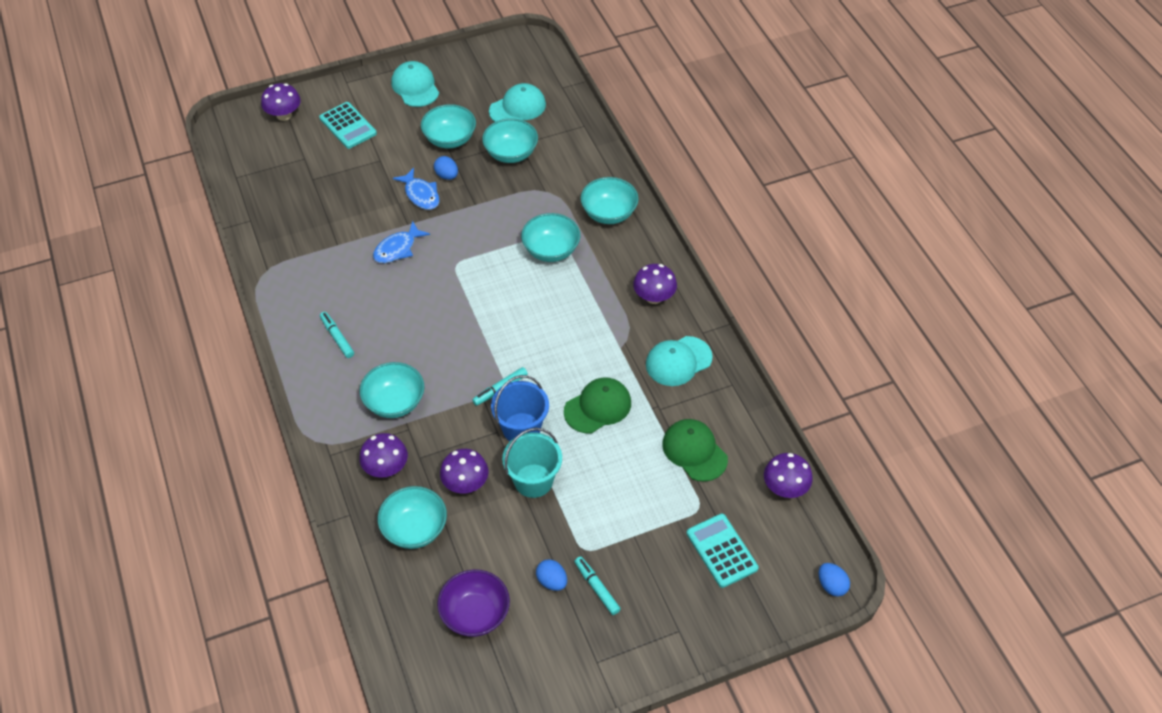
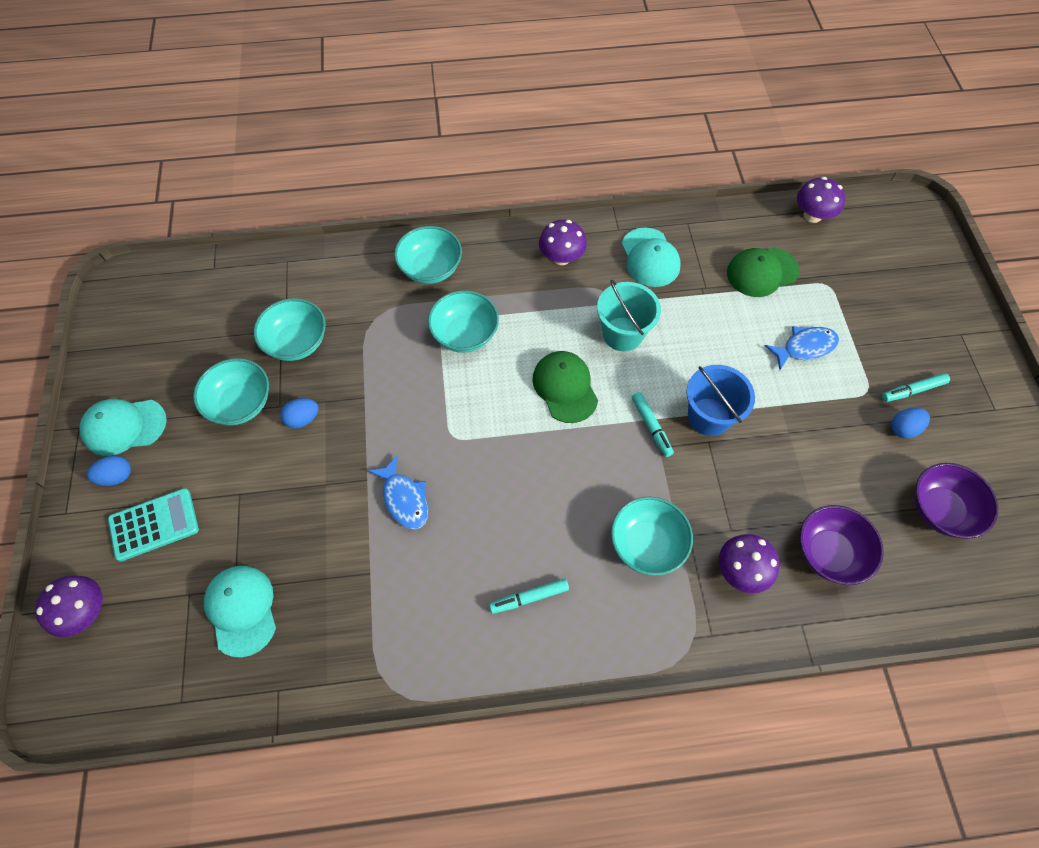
camera: 75 degrees left, 10 degrees up
turquoise bowl [378,486,447,549] -> purple bowl [800,505,884,585]
blue fish [393,168,439,210] -> blue fish moved to [765,326,839,370]
purple mushroom [440,449,488,494] -> none
turquoise cap [489,83,546,122] -> turquoise cap moved to [204,566,276,657]
turquoise bucket [502,428,562,498] -> turquoise bucket moved to [597,280,661,352]
green cap [564,377,631,433] -> green cap moved to [533,351,598,423]
turquoise calculator [687,514,759,588] -> none
blue egg [819,563,850,597] -> blue egg moved to [87,456,131,486]

